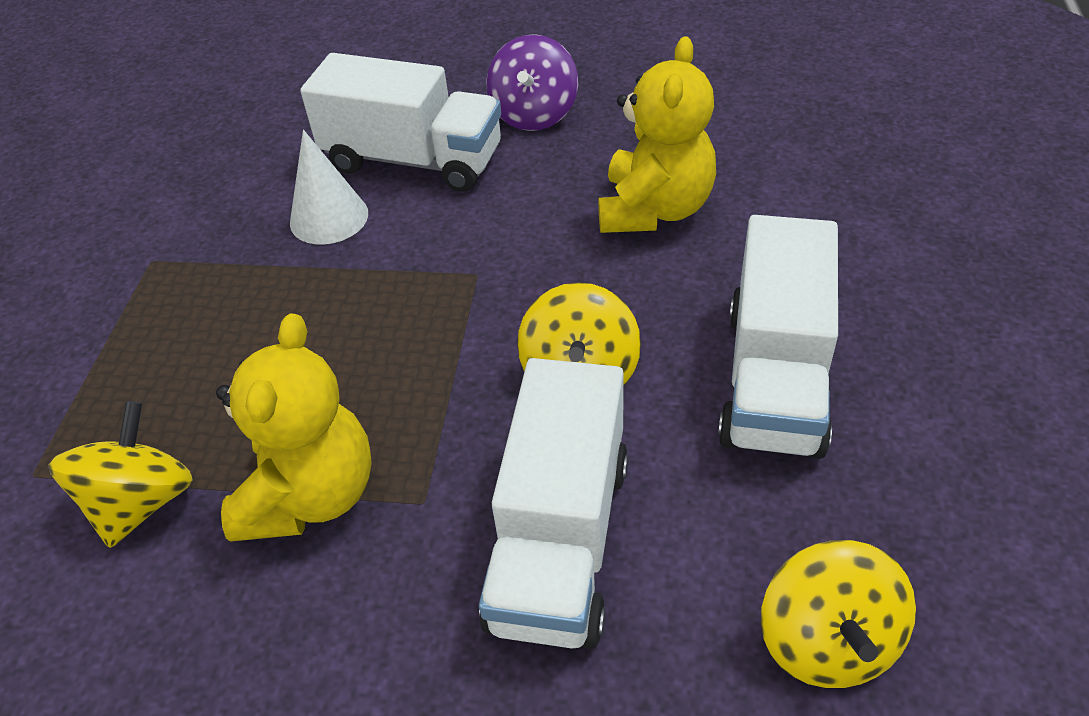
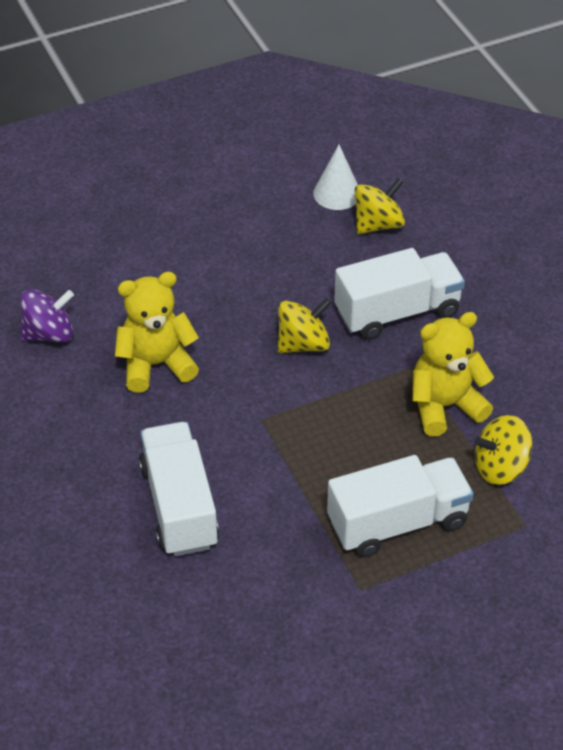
camera: 125 degrees left, 0 degrees up
white cone [290,130,368,244] -> white cone moved to [313,145,358,210]
purple spinning top [486,34,578,131] -> purple spinning top moved to [21,289,74,343]
white truck [718,215,838,459] -> white truck moved to [327,455,474,557]

